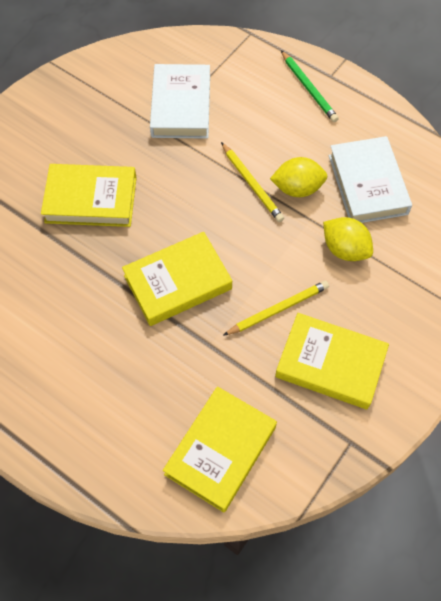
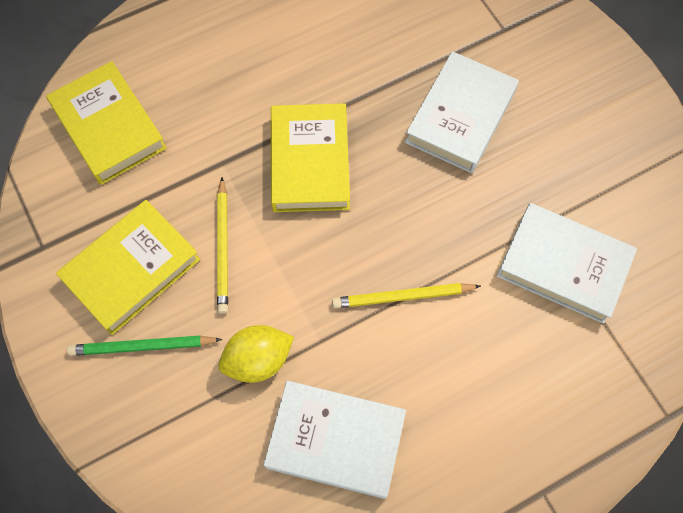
camera: 115 degrees right, 5 degrees up
yellow book [41,164,137,227] -> white book [405,51,519,173]
yellow lemon [270,157,327,197] -> none
green pencil [281,51,339,122] -> green pencil moved to [67,335,223,356]

